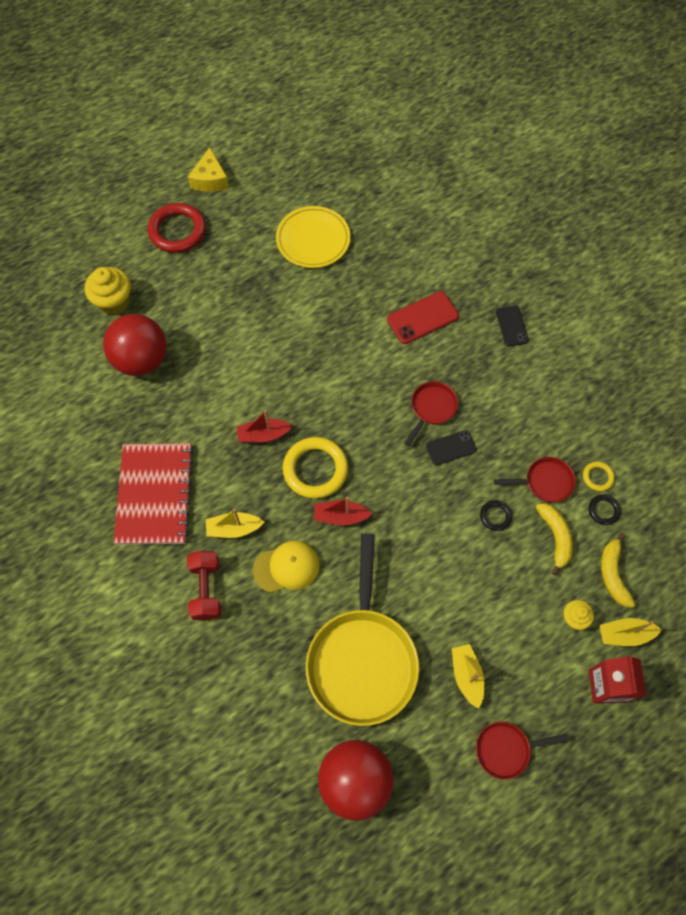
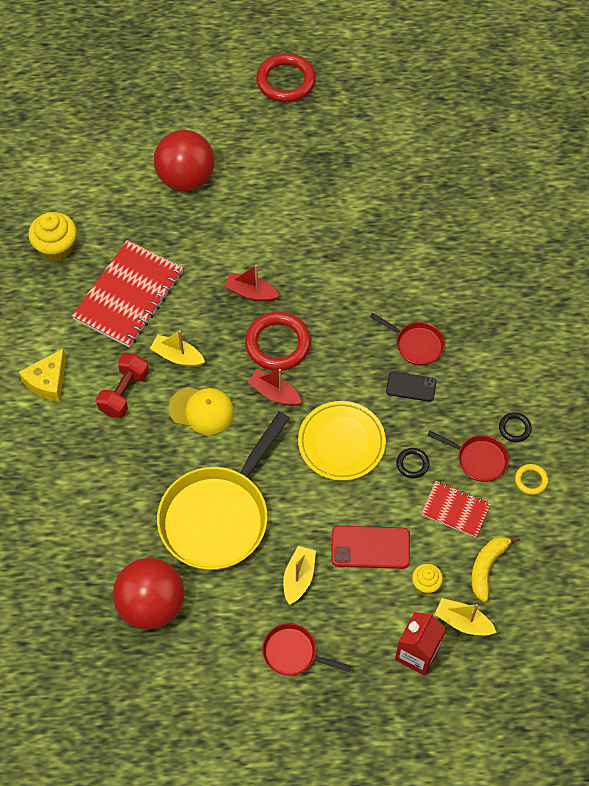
camera: 30 degrees right, 5 degrees down
yellow cupcake [85,267,131,315] -> yellow cupcake moved to [28,212,77,262]
yellow cheese [188,147,229,192] -> yellow cheese moved to [19,349,66,402]
yellow plate [276,206,350,268] -> yellow plate moved to [298,401,386,481]
yellow ring [283,437,348,499] -> red ring [245,312,311,371]
red phone [387,291,459,344] -> red phone moved to [331,526,410,569]
red pan [404,381,458,446] -> red pan turned 60 degrees clockwise [370,313,445,366]
black phone [496,306,529,346] -> none
yellow banana [536,503,573,576] -> red notebook [421,481,491,537]
black ring [589,495,621,525] -> black ring moved to [499,412,532,442]

